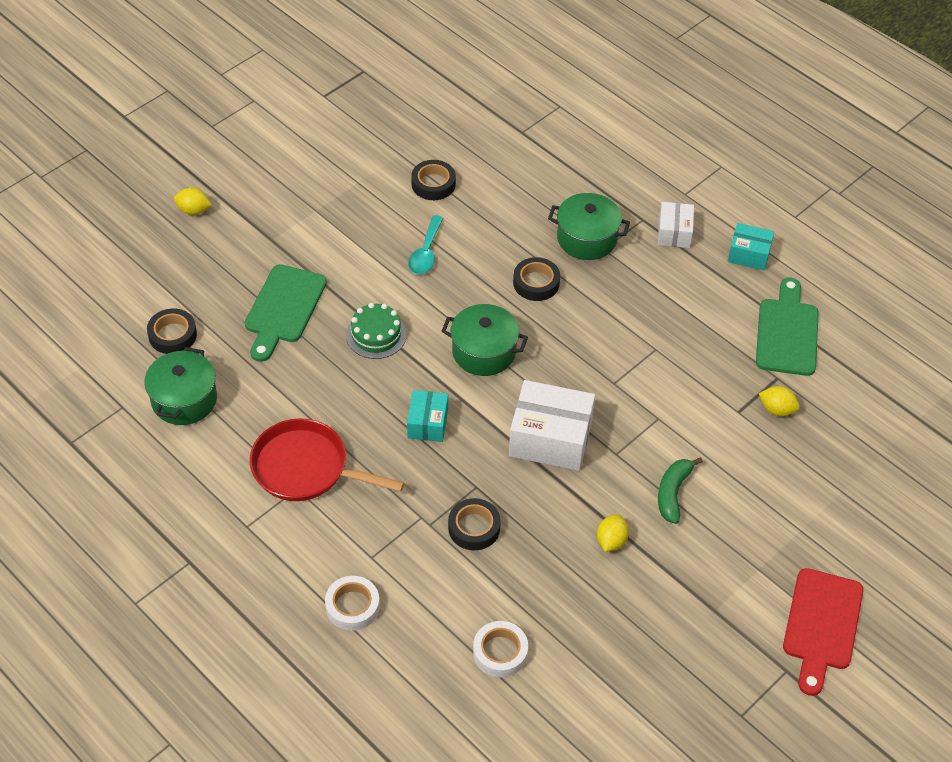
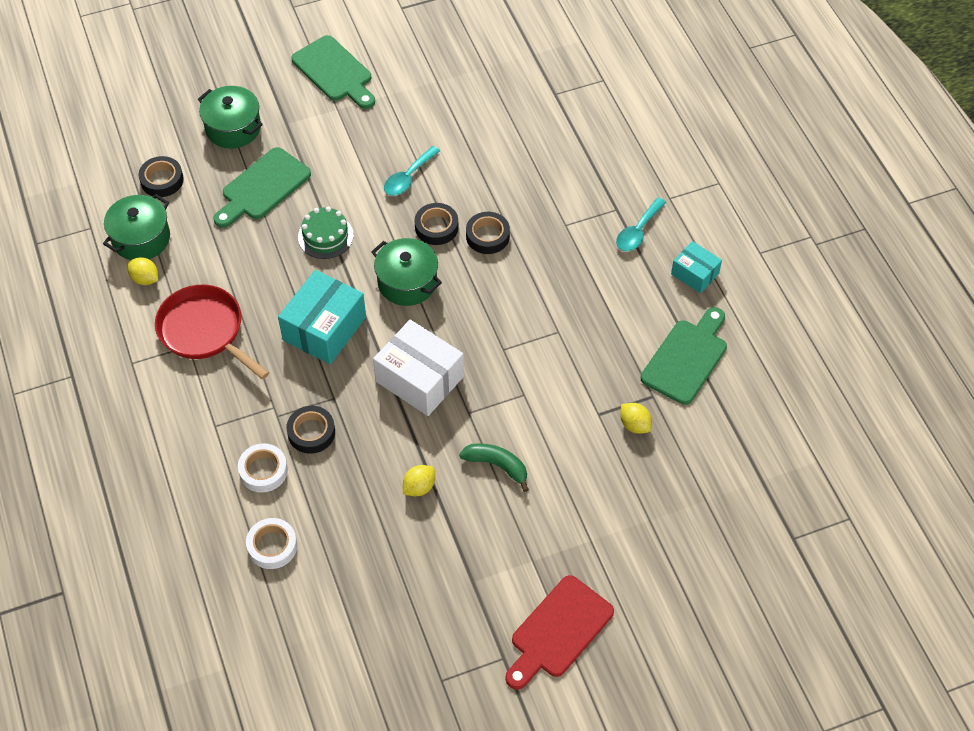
camera: 25 degrees right, 5 degrees up
yellow lemon [174,188,212,215] -> yellow lemon moved to [128,257,158,285]
white tape [325,576,380,631] -> white tape moved to [238,443,288,493]
turquoise box [407,390,448,442] -> turquoise box [278,270,366,364], size x1.76
black tape [411,160,456,200] -> black tape moved to [415,203,458,245]
green pot [548,193,630,260] -> green pot moved to [198,86,263,148]
white box [658,202,694,248] -> turquoise spoon [616,197,666,251]
green banana [658,457,703,524] -> green banana turned 75 degrees clockwise [459,443,529,492]
none -> green cutting board [291,35,375,109]

